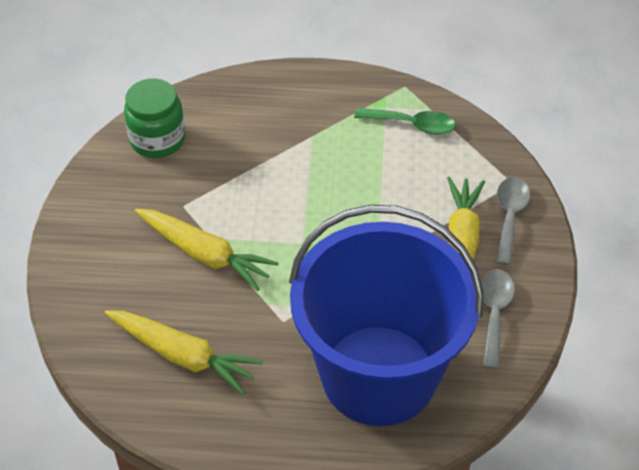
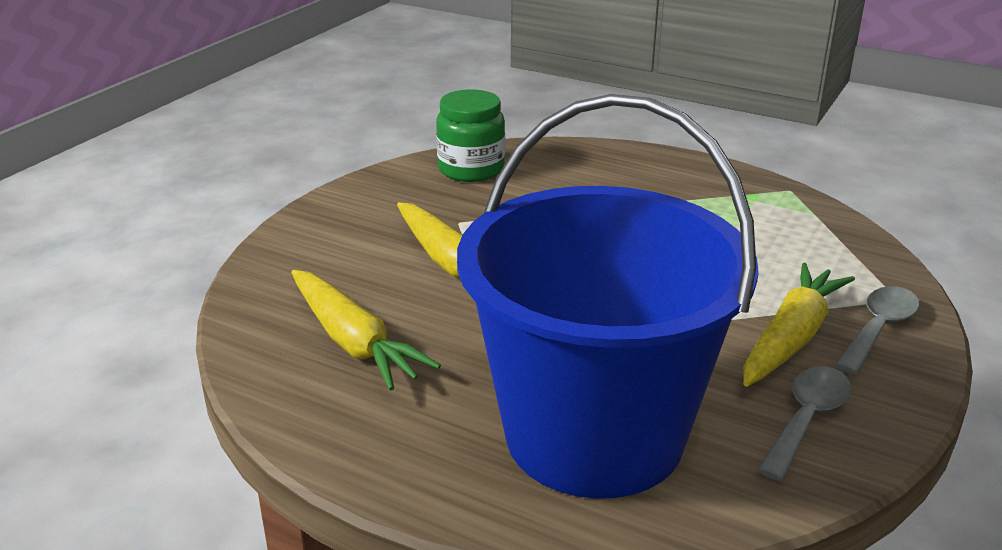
camera: 25 degrees right, 20 degrees down
green spoon [354,108,455,135] -> none

